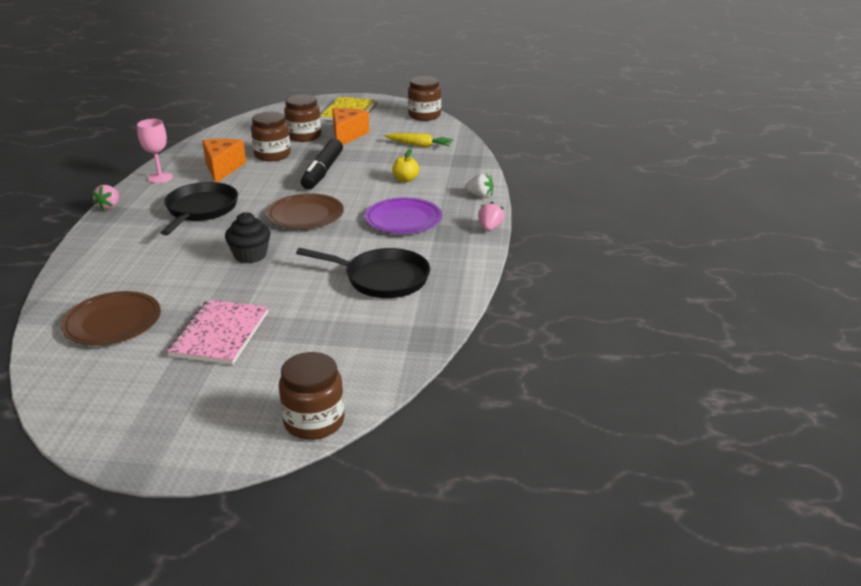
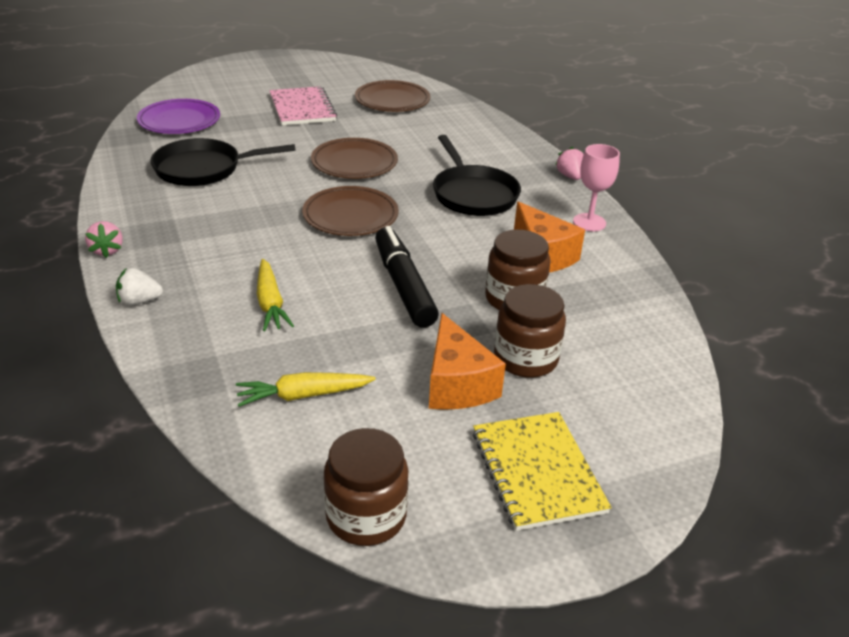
camera: 150 degrees right, 5 degrees up
black cupcake [225,212,270,264] -> brown plate [311,138,398,179]
brown jar [279,352,345,440] -> none
purple plate [365,198,442,234] -> purple plate moved to [137,99,220,134]
yellow apple [392,149,419,182] -> yellow carrot [257,259,294,331]

